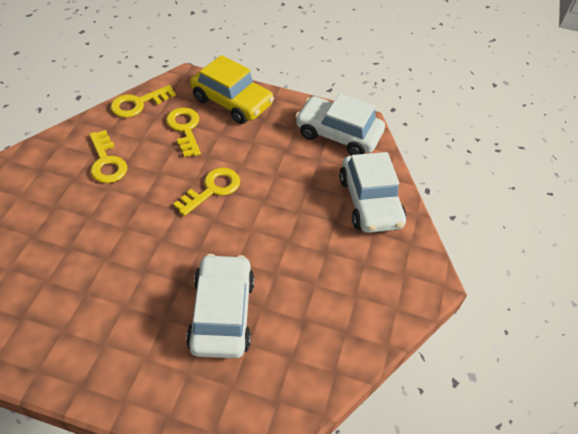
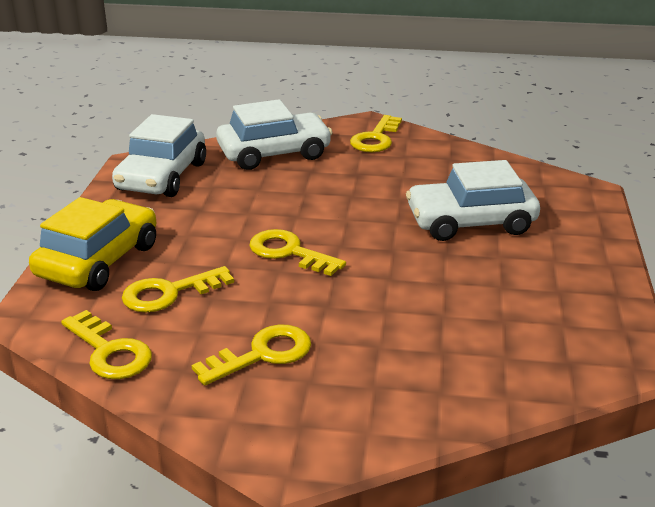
camera: 95 degrees left, 20 degrees down
none -> yellow key [350,115,402,152]

